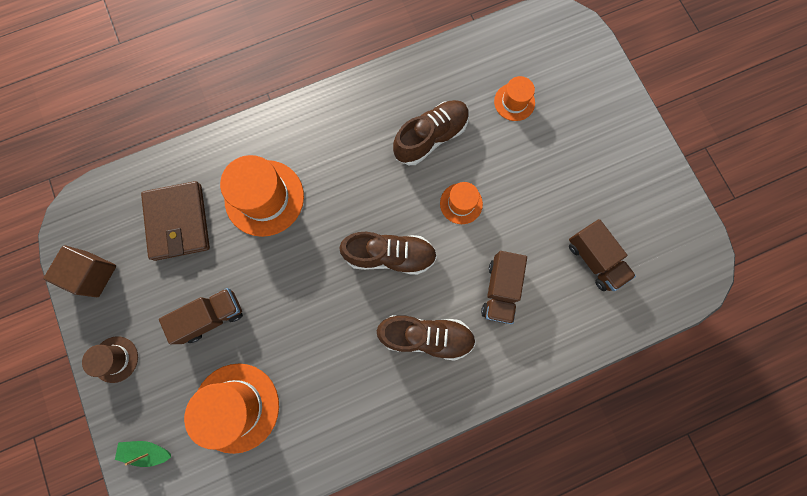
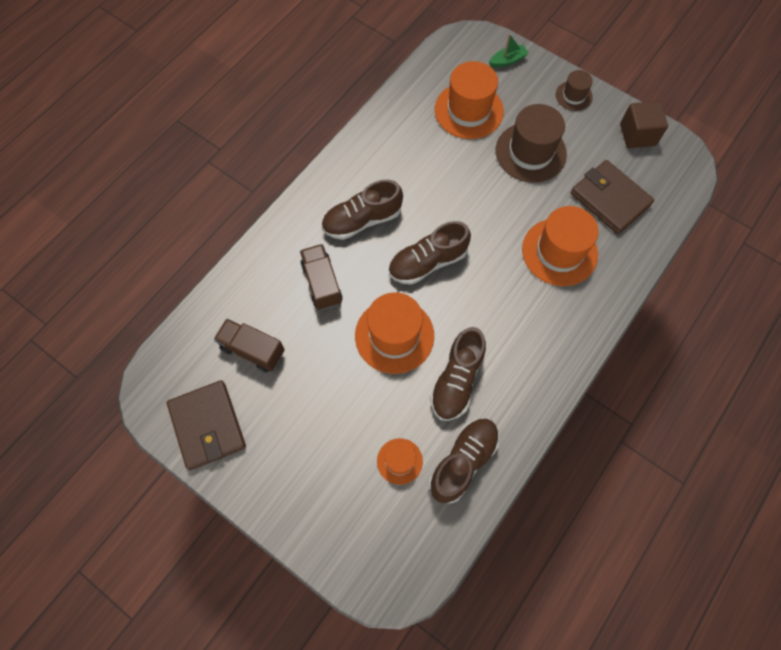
camera: 150 degrees right, 10 degrees down
brown truck [159,288,243,344] -> brown hat [496,104,567,183]
orange hat [440,182,483,224] -> orange hat [355,292,434,374], size x1.86
none -> brown wallet [167,380,246,470]
none -> brown shoe [429,419,500,504]

